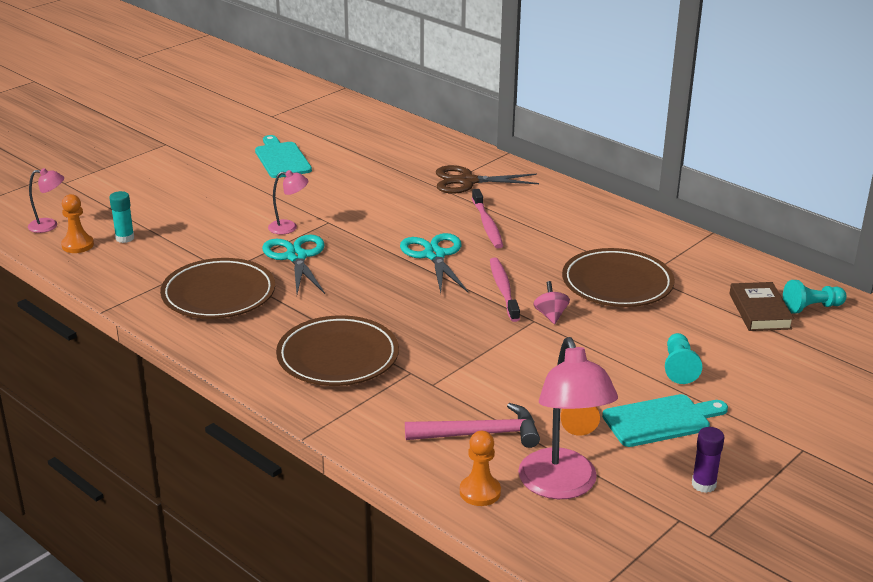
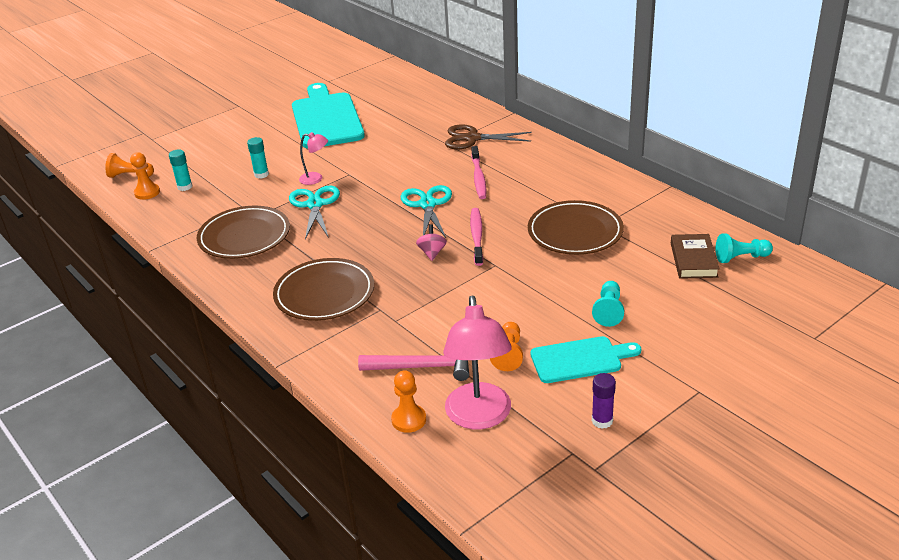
camera: 10 degrees right, 5 degrees up
pink lamp [28,168,64,233] -> orange pawn [105,153,154,178]
turquoise cutting board [255,135,312,178] -> turquoise cutting board [292,83,365,149], size x1.76
pink spinning top [533,281,570,324] -> pink spinning top moved to [416,224,447,261]
none -> turquoise glue stick [247,137,269,179]

